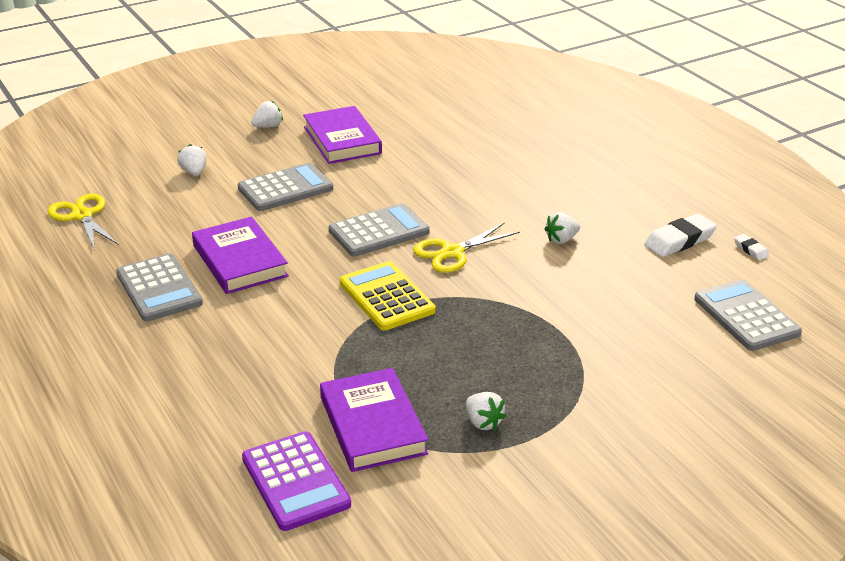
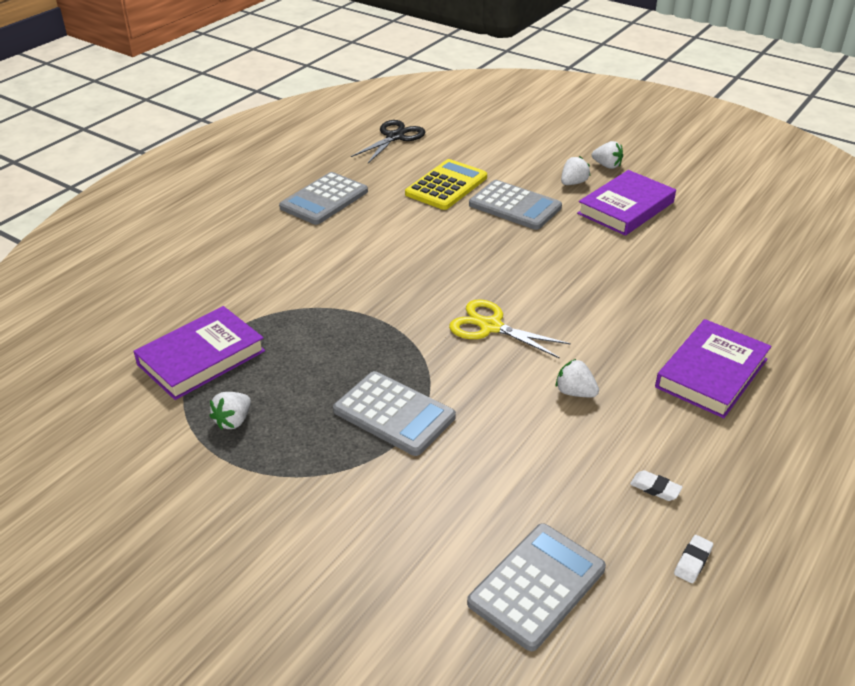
camera: 65 degrees right, 5 degrees up
yellow scissors [48,193,119,251] -> black scissors [351,120,425,163]
white strawberry [177,144,207,176] -> white strawberry moved to [561,156,590,185]
purple book [192,217,289,294] -> purple book moved to [655,319,771,418]
purple calculator [242,431,351,531] -> none
grey calculator [329,203,430,256] -> grey calculator moved to [333,371,456,456]
yellow calculator [340,261,436,330] -> yellow calculator moved to [405,159,487,210]
white eraser [644,214,717,257] -> white eraser [630,470,683,501], size x0.51

